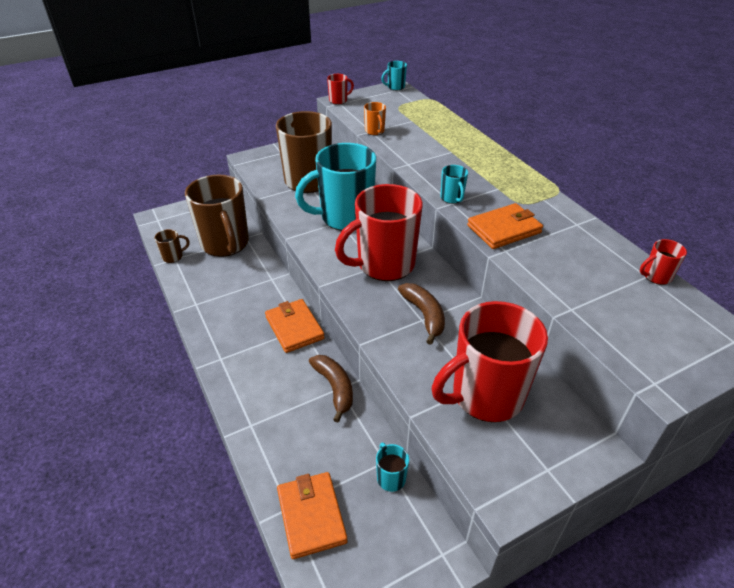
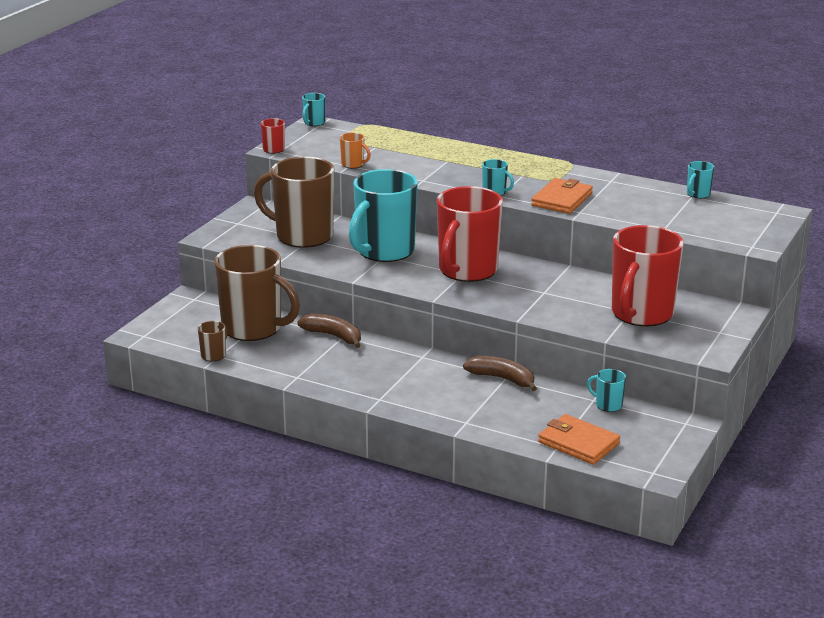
camera: 35 degrees left, 15 degrees down
orange wallet [265,299,325,353] -> none
brown banana [398,283,445,345] -> brown banana moved to [298,314,361,348]
red mug [640,239,687,285] -> turquoise mug [687,161,714,198]

